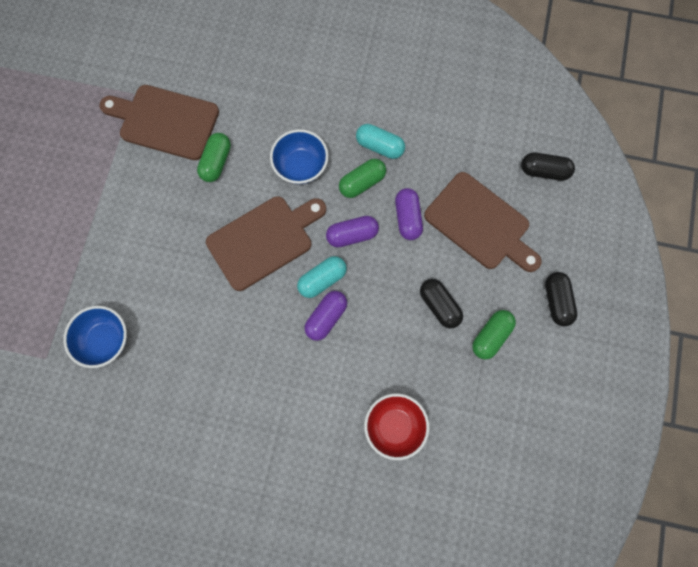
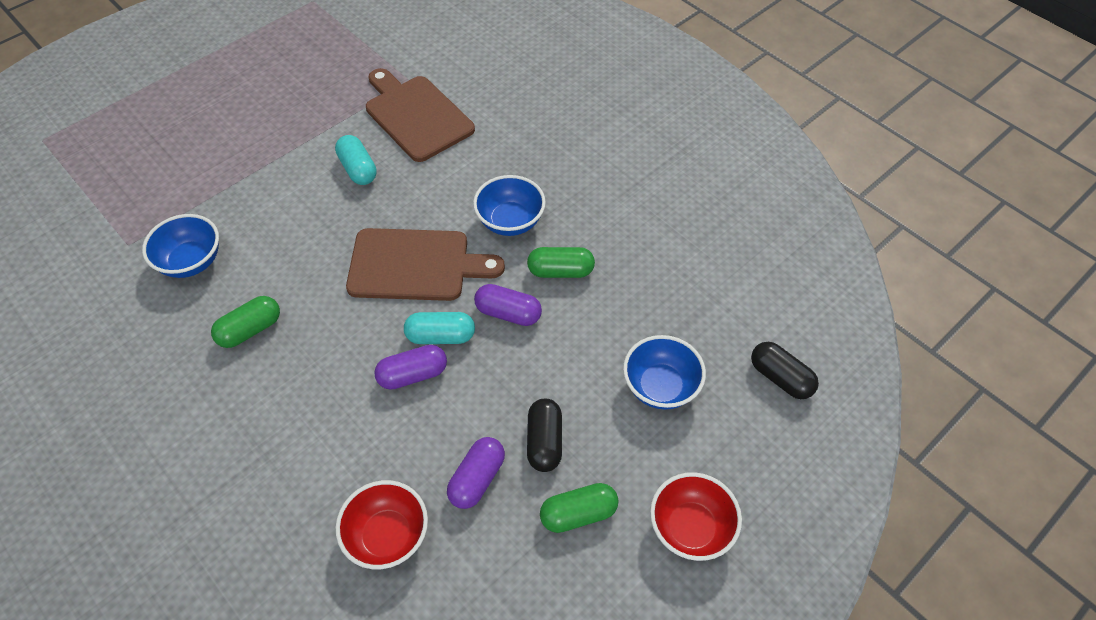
camera: 35 degrees right, 20 degrees down
green capsule [197,133,231,182] -> green capsule moved to [211,296,280,348]
turquoise capsule [356,124,405,159] -> turquoise capsule moved to [335,135,377,185]
purple capsule [395,188,423,240] -> purple capsule moved to [447,437,505,509]
brown cutting board [424,172,542,272] -> blue bowl [623,335,706,410]
black capsule [545,272,577,326] -> red bowl [650,472,742,561]

